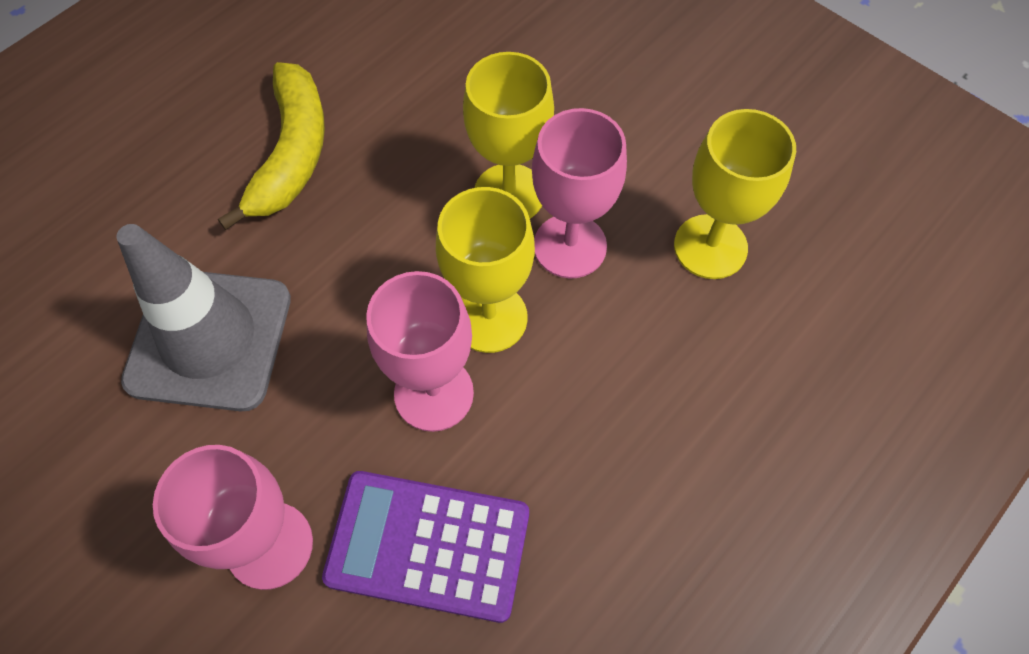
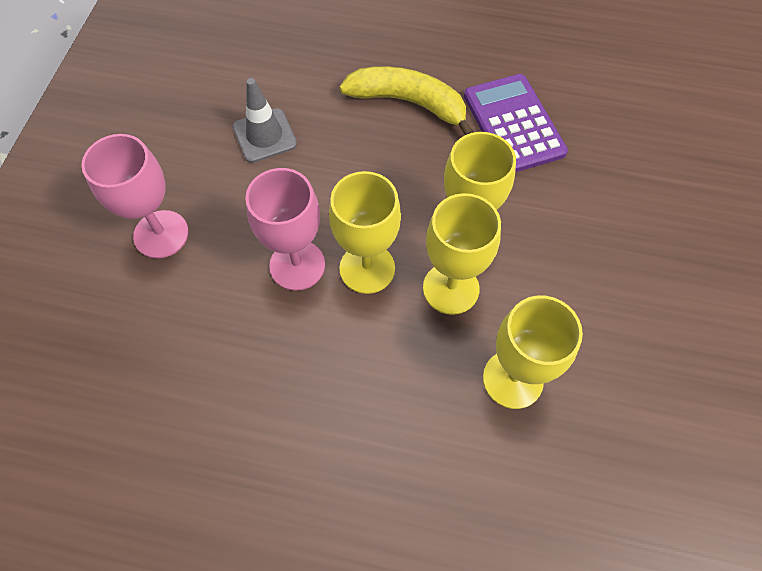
camera: 60 degrees right, 0 degrees up
grey traffic cone [116,224,291,411] -> grey traffic cone [233,78,297,163], size x0.59
yellow banana [218,62,325,230] -> yellow banana turned 135 degrees counterclockwise [339,66,474,135]
purple calculator [322,471,529,623] -> purple calculator moved to [464,74,568,172]
pink goblet [532,108,627,279] -> yellow goblet [423,193,501,315]

